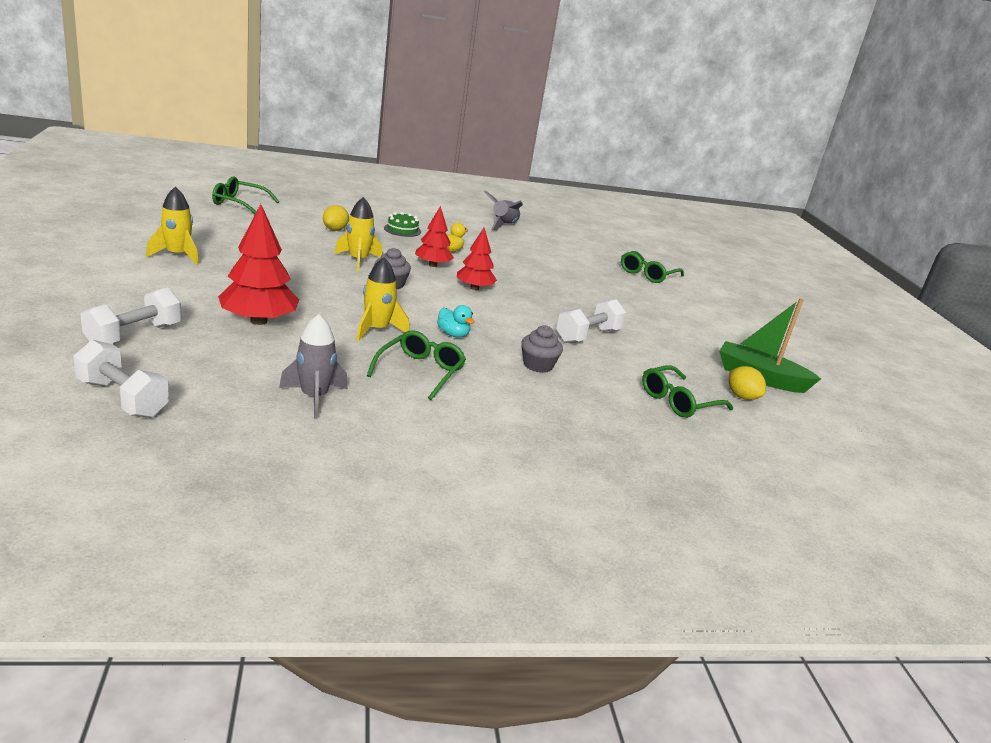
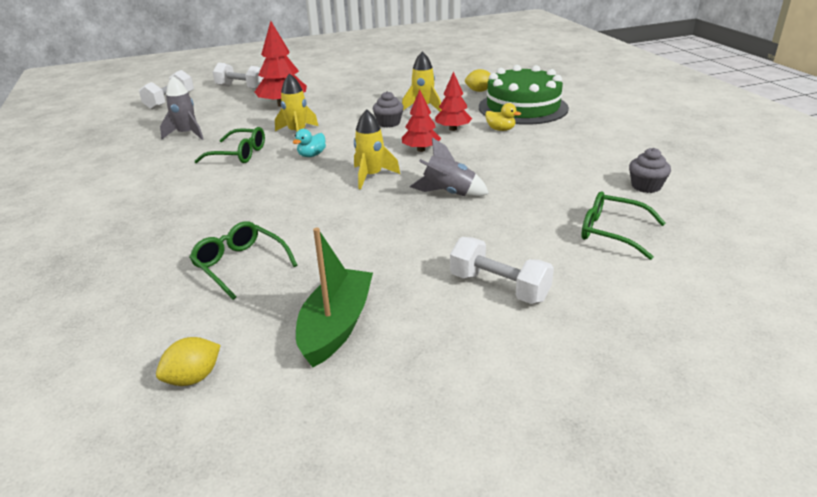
camera: 85 degrees right, 5 degrees up
yellow rocket [146,187,199,265] -> yellow rocket moved to [354,110,400,190]
green glasses [212,176,279,214] -> none
green cake [384,212,421,237] -> green cake [479,65,569,125], size x2.46
grey rocket [484,190,523,230] -> grey rocket moved to [410,137,489,197]
grey cupcake [521,325,563,373] -> grey cupcake moved to [629,148,671,193]
white dumbbell [556,299,626,343] -> white dumbbell moved to [450,237,554,304]
yellow lemon [729,366,766,400] -> yellow lemon moved to [156,337,221,386]

